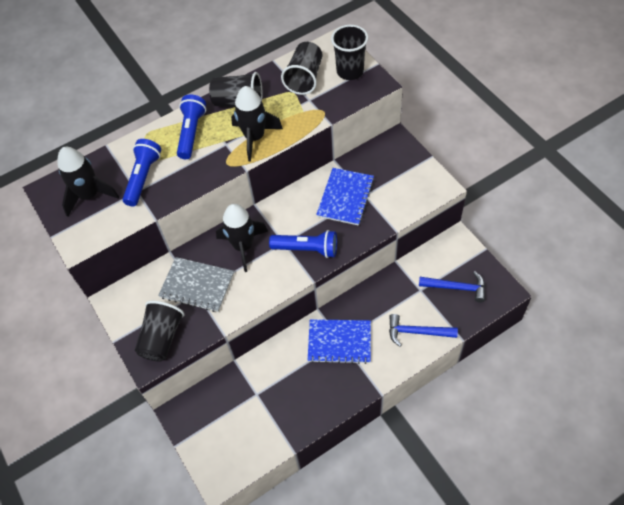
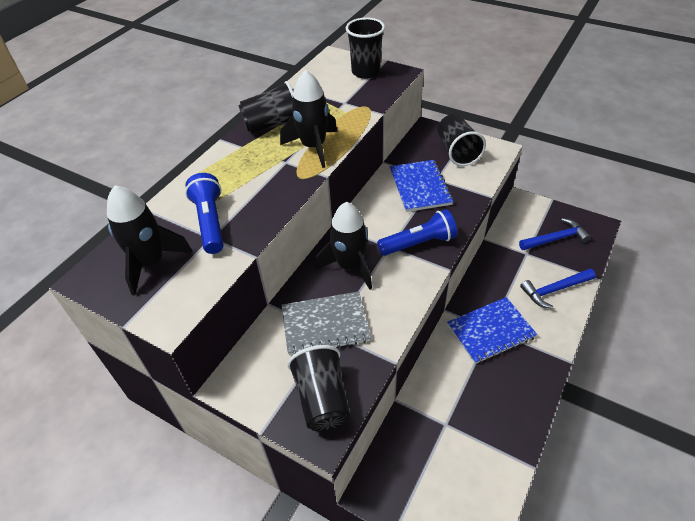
camera: 30 degrees left, 10 degrees down
blue flashlight [177,95,206,159] -> none
black cup [281,42,322,95] -> black cup moved to [437,114,486,166]

